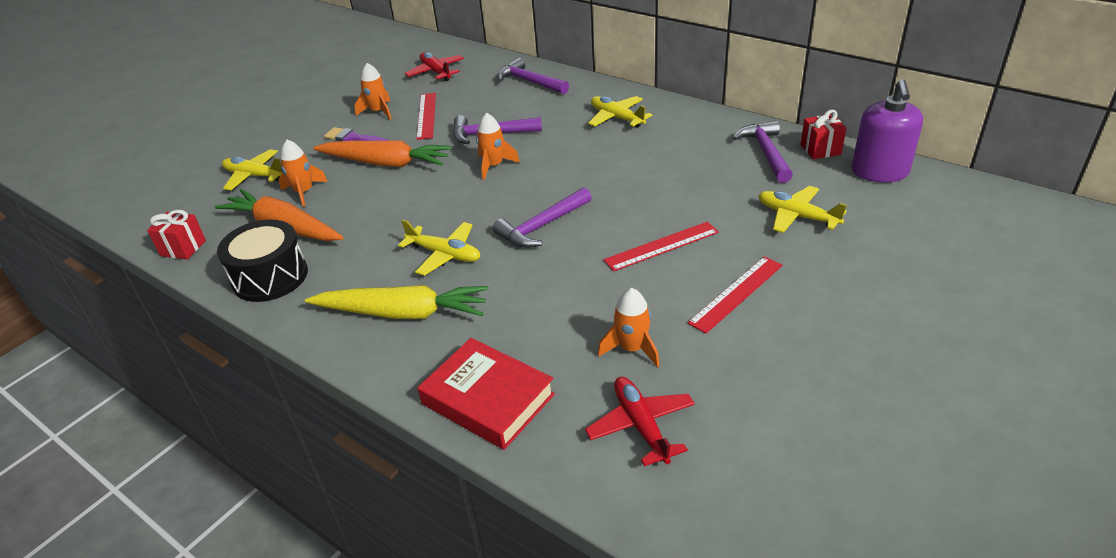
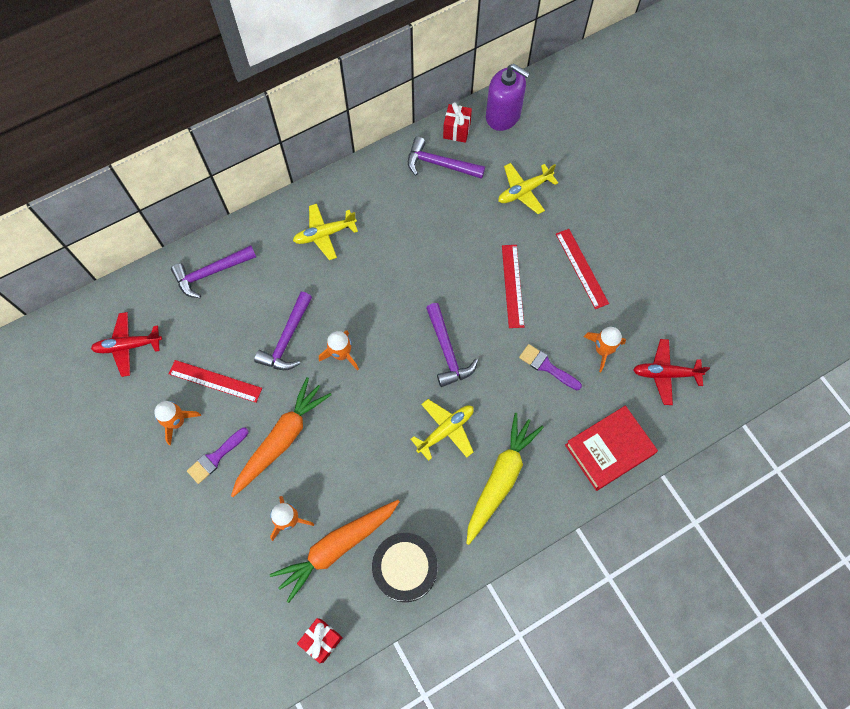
camera: 70 degrees left, 30 degrees up
yellow plane [222,149,282,190] -> none
none -> purple brush [519,344,582,390]

